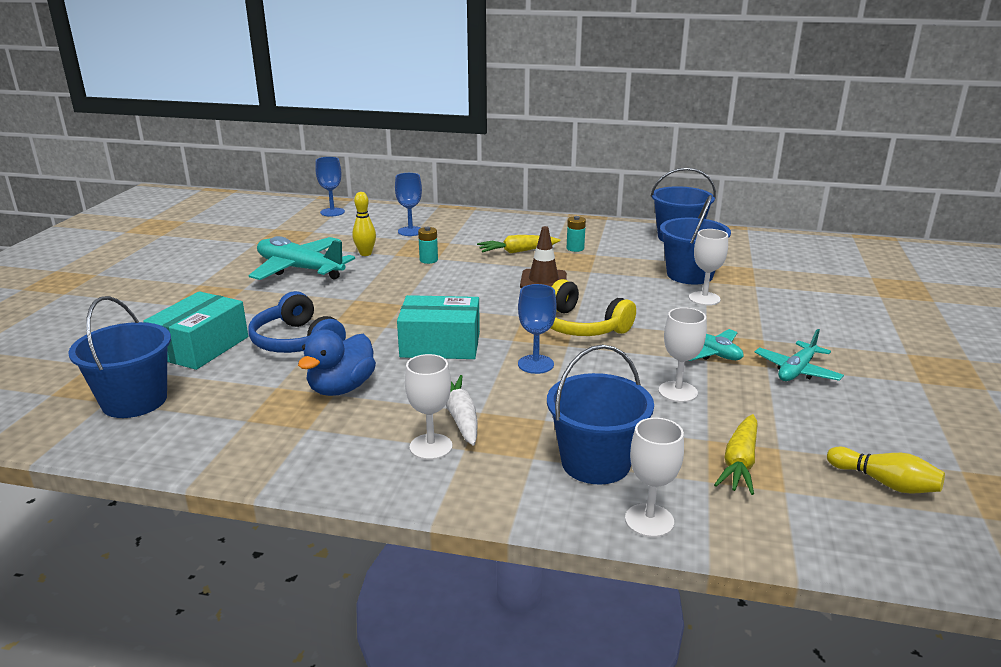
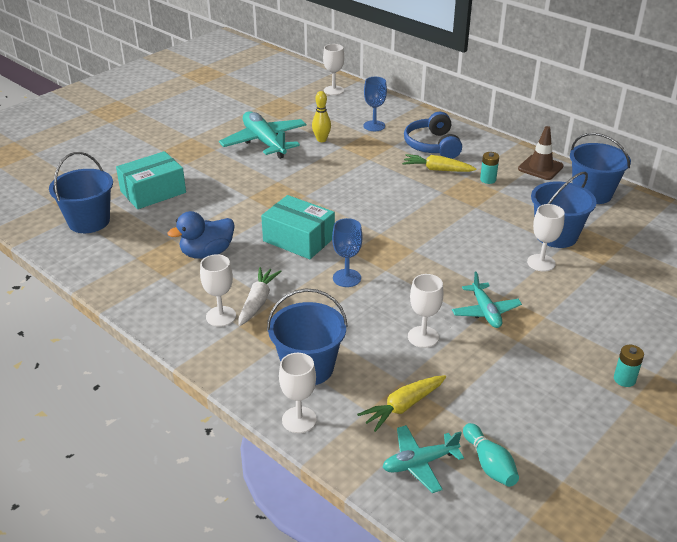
camera: 30 degrees right, 10 degrees up
blue headphones [248,291,346,353] -> blue headphones moved to [404,112,462,159]
blue goblet [315,157,345,216] -> white goblet [323,44,344,95]
turquoise battery [418,227,438,264] -> turquoise battery moved to [614,345,644,387]
brown traffic cone [520,226,567,288] -> brown traffic cone moved to [518,126,564,180]
yellow headphones [550,279,636,336] -> none
turquoise plane [754,329,844,381] -> turquoise plane moved to [382,425,464,493]
yellow bowling pin [827,446,945,494] -> turquoise bowling pin [463,423,519,487]

